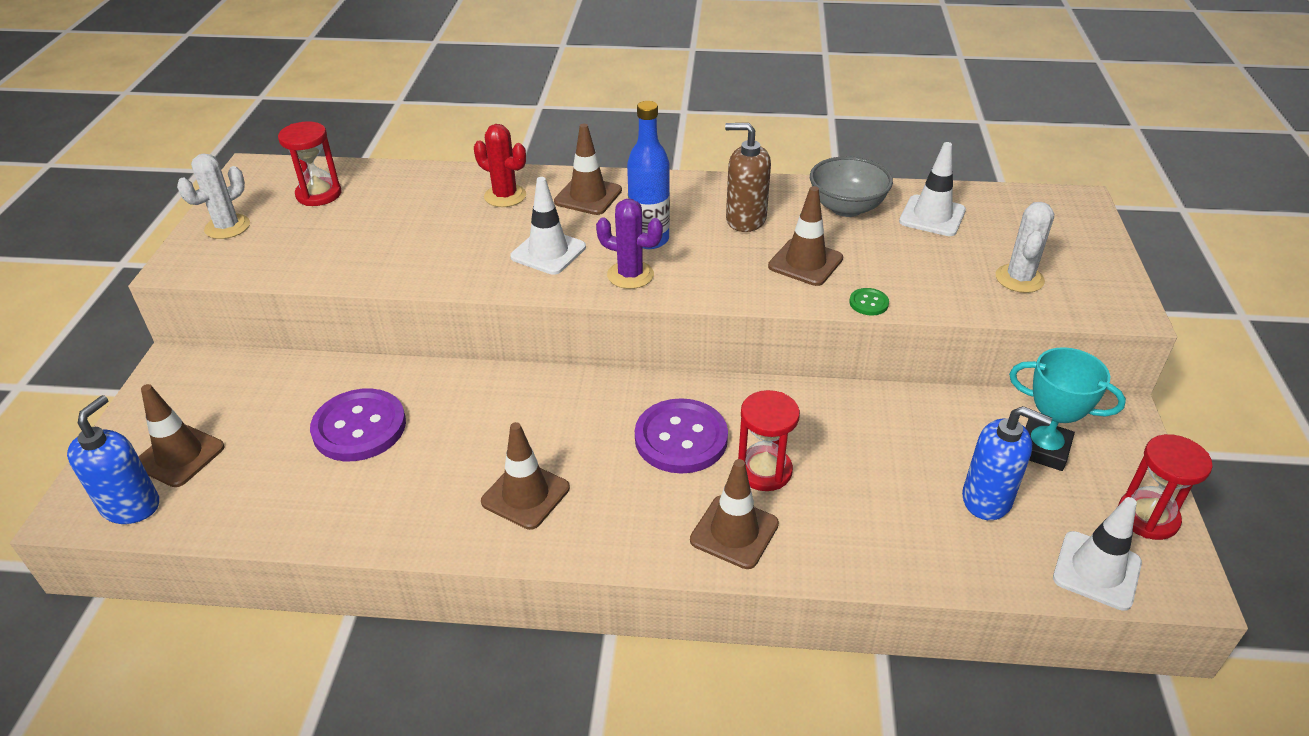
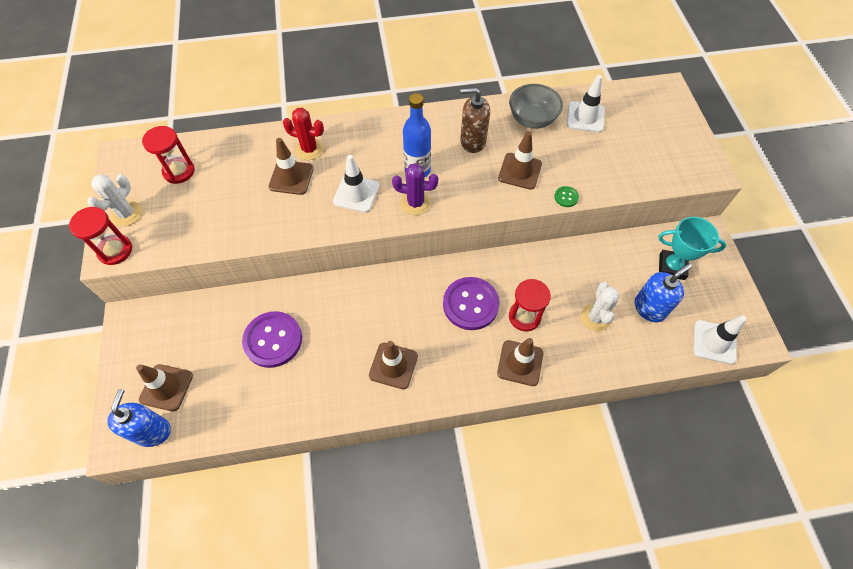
camera: 15 degrees left, 20 degrees up
brown traffic cone [554,124,622,215] -> brown traffic cone moved to [269,138,314,195]
blue soap dispenser [962,406,1052,520] -> blue soap dispenser turned 45 degrees counterclockwise [635,263,692,322]
white cactus [996,202,1054,293] -> white cactus moved to [581,282,620,331]
red hourglass [1118,434,1213,540] -> red hourglass moved to [69,207,132,265]

